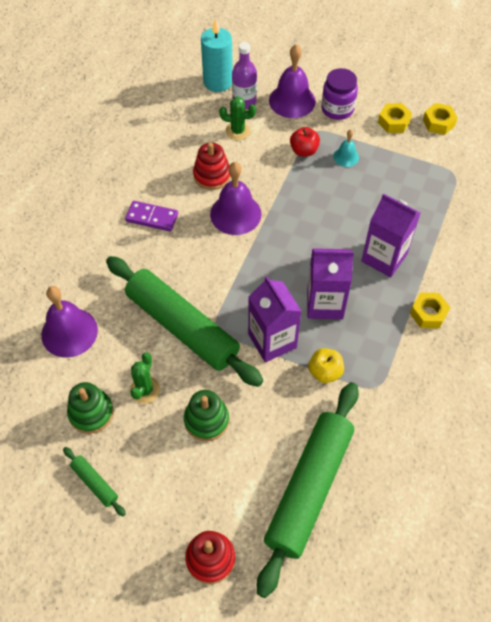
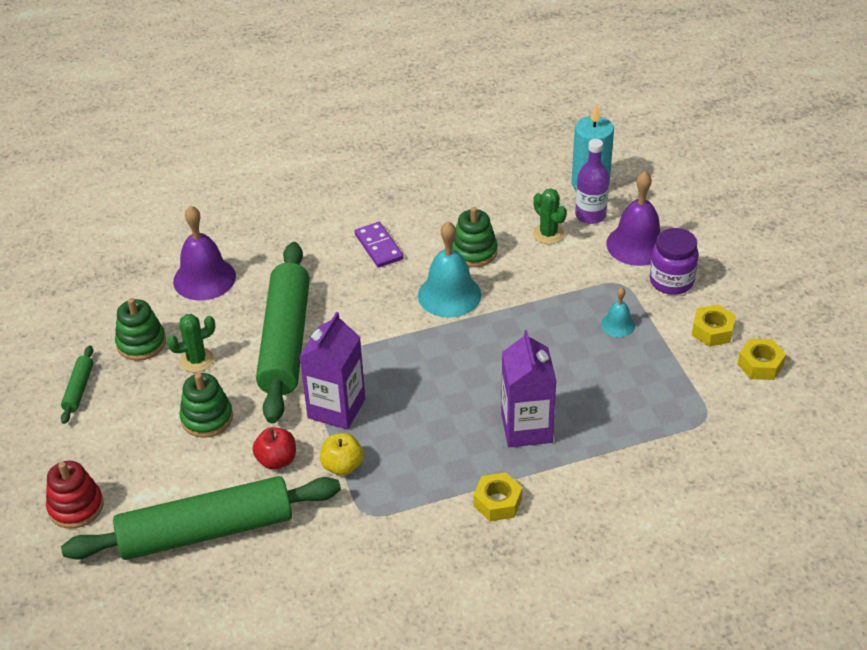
camera: 50 degrees right, 15 degrees down
red stacking toy [193,143,231,190] -> green stacking toy [452,207,497,267]
purple bell [210,162,261,235] -> turquoise bell [418,221,481,317]
red apple [290,127,320,156] -> red apple moved to [252,427,296,470]
purple carton [307,248,354,319] -> none

